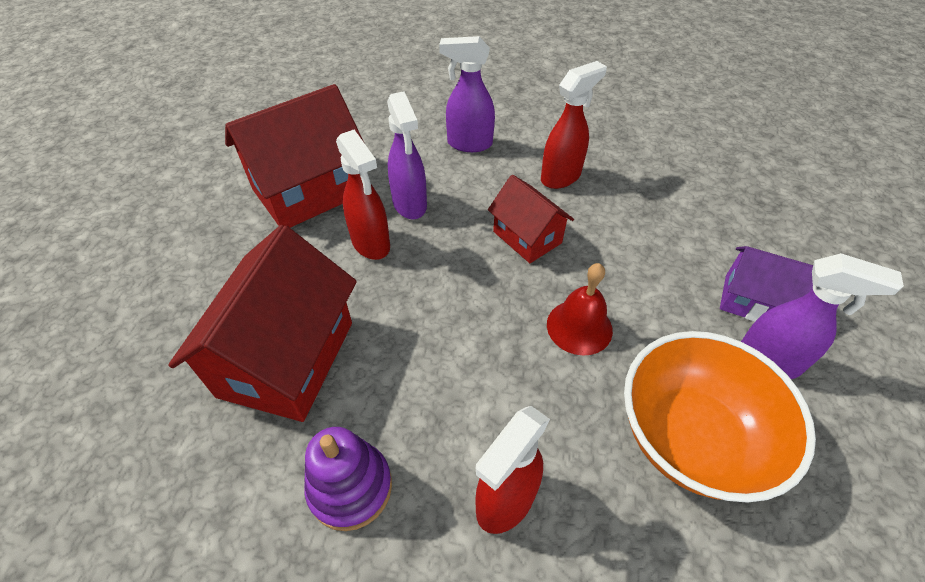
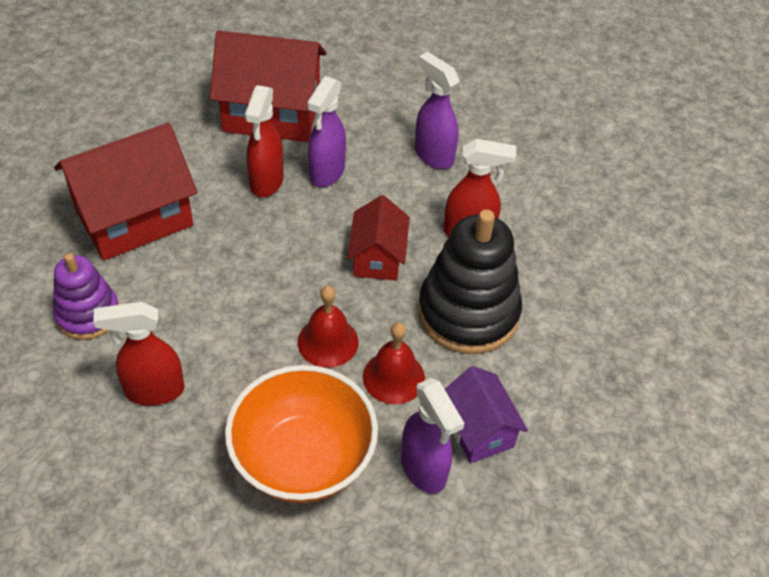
camera: 40 degrees right, 0 degrees up
none -> red bell [363,322,425,404]
none -> black stacking toy [418,209,522,354]

